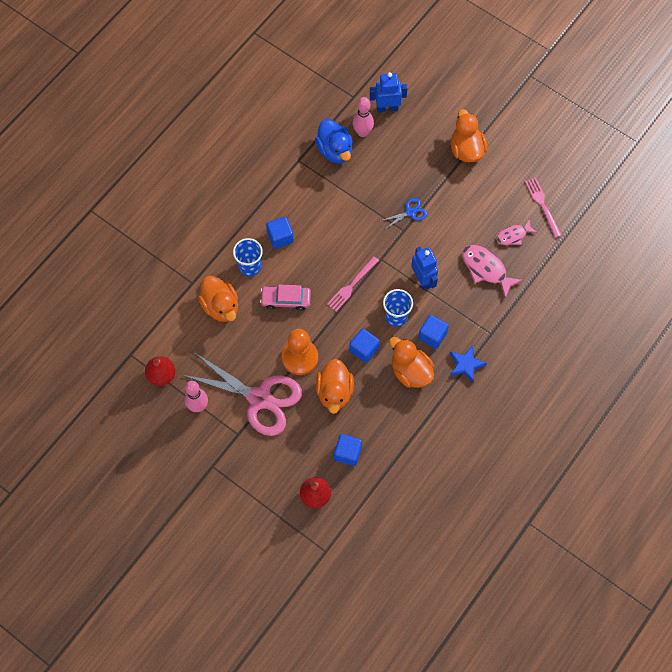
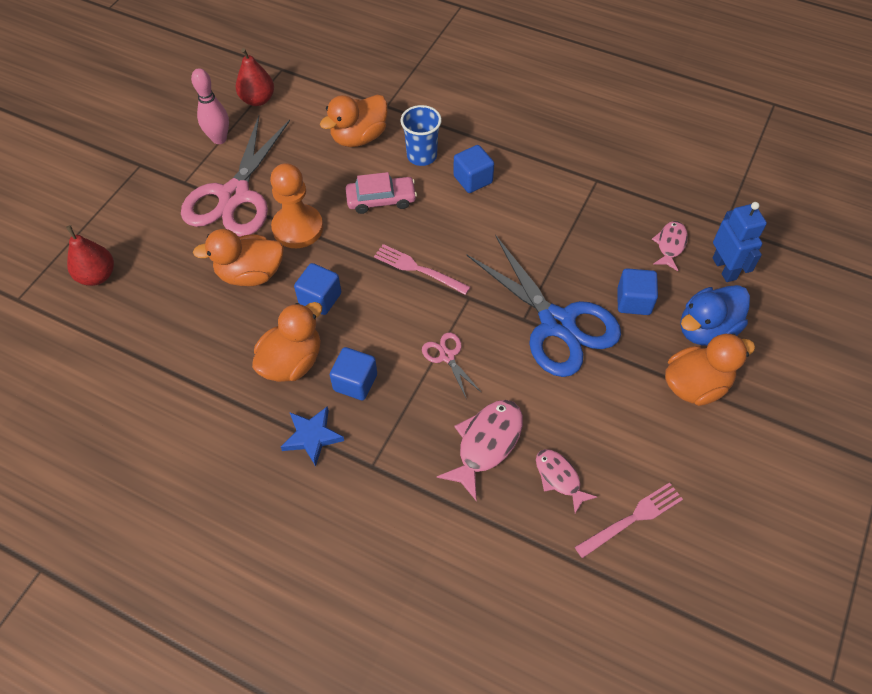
camera: 80 degrees right, 10 degrees down
pink car [260,285,311,311] -> pink car turned 90 degrees clockwise [345,172,417,214]
blue duck [315,119,353,163] -> blue duck moved to [681,285,750,346]
blue cube [334,434,362,466] -> blue cube moved to [618,268,658,315]
pink bowling pin [353,97,374,137] -> pink fish [652,221,688,271]
blue scissors [380,198,427,230] -> blue scissors [467,236,621,377], size x2.38
blue cup [383,289,413,327] -> none
blue robot [411,247,438,290] -> pink scissors [422,332,482,400]

